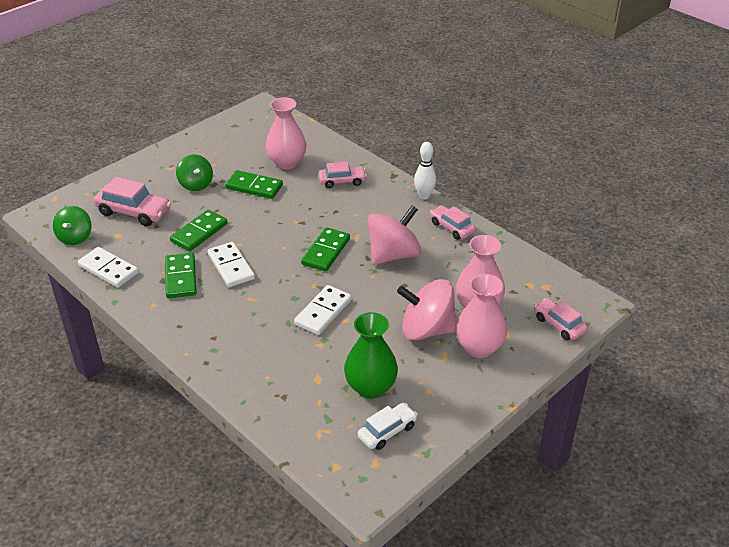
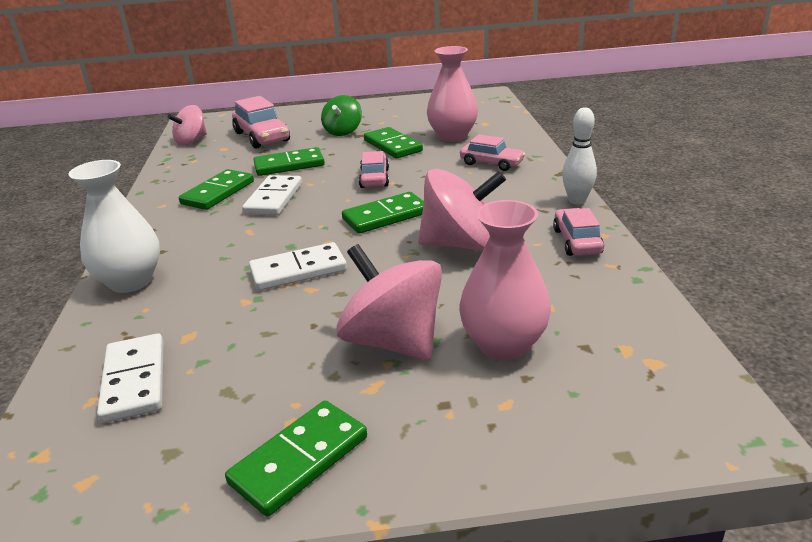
camera: 40 degrees right, 10 degrees down
green spinning top [53,206,92,245] -> pink spinning top [168,105,207,145]
white domino [78,247,139,288] -> white domino moved to [97,334,164,423]
green vase [344,312,398,399] -> none
white car [358,403,418,450] -> none
pink vase [456,274,507,358] -> none
pink car [534,298,588,340] -> pink car moved to [359,151,389,188]
none -> white vase [69,160,160,293]
none -> green domino [225,400,367,517]

